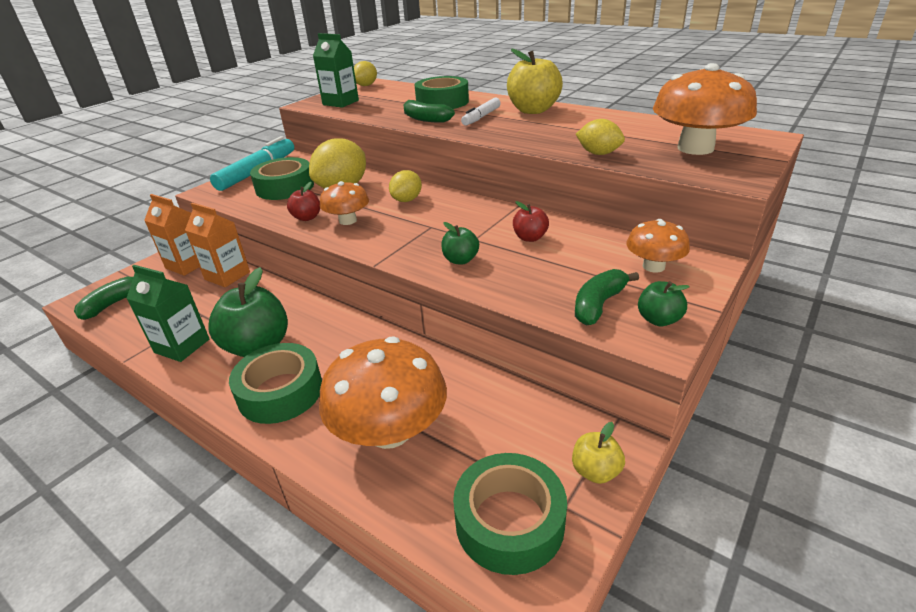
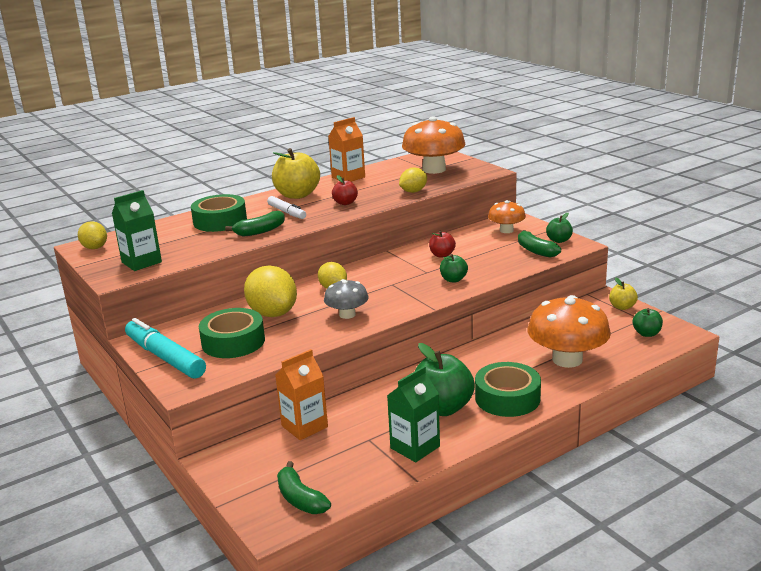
camera: 70 degrees left, 10 degrees down
orange carton [144,194,199,276] -> orange carton moved to [328,117,365,182]
red apple [287,182,320,221] -> red apple moved to [332,175,358,205]
orange mushroom [320,181,369,225] -> grey mushroom [324,279,369,319]
green tape [453,453,567,575] -> green apple [633,308,663,337]

